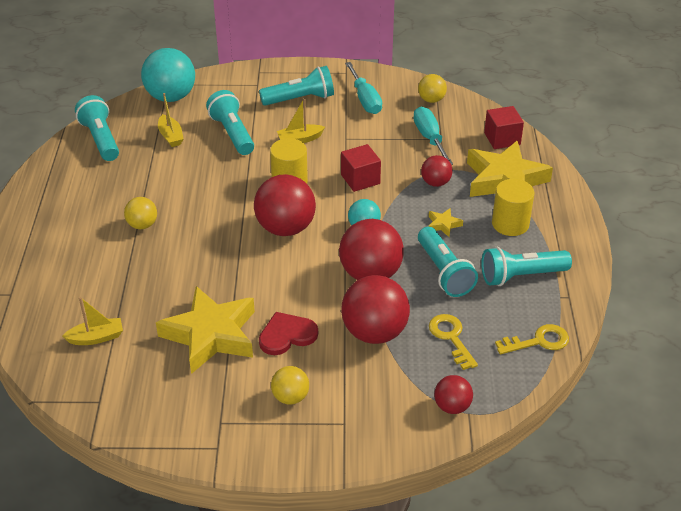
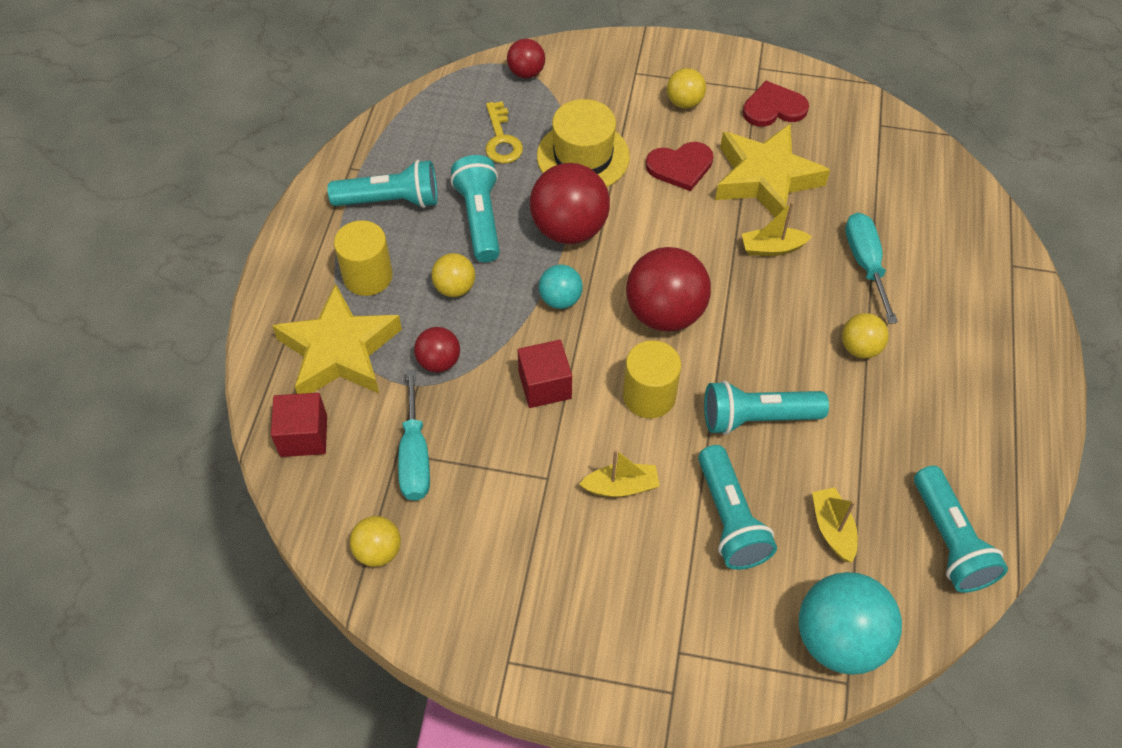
camera: 170 degrees left, 15 degrees up
yellow boat [62,297,123,345] -> yellow boat moved to [742,202,812,256]
turquoise flashlight [259,66,334,106] -> turquoise flashlight moved to [704,381,829,435]
red ball [341,275,410,344] -> yellow hat [537,99,630,187]
turquoise screwdriver [345,62,382,114] -> turquoise screwdriver moved to [845,213,898,324]
yellow star [428,208,463,237] -> yellow ball [431,253,475,297]
yellow key [495,324,569,355] -> none
none -> red heart [743,81,809,127]

